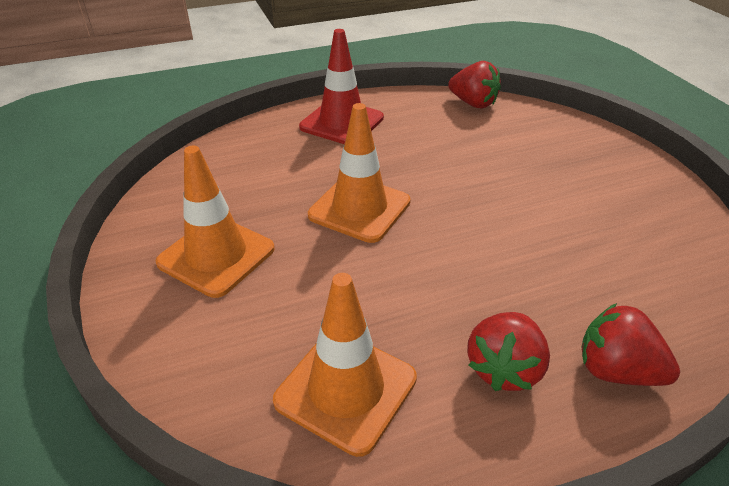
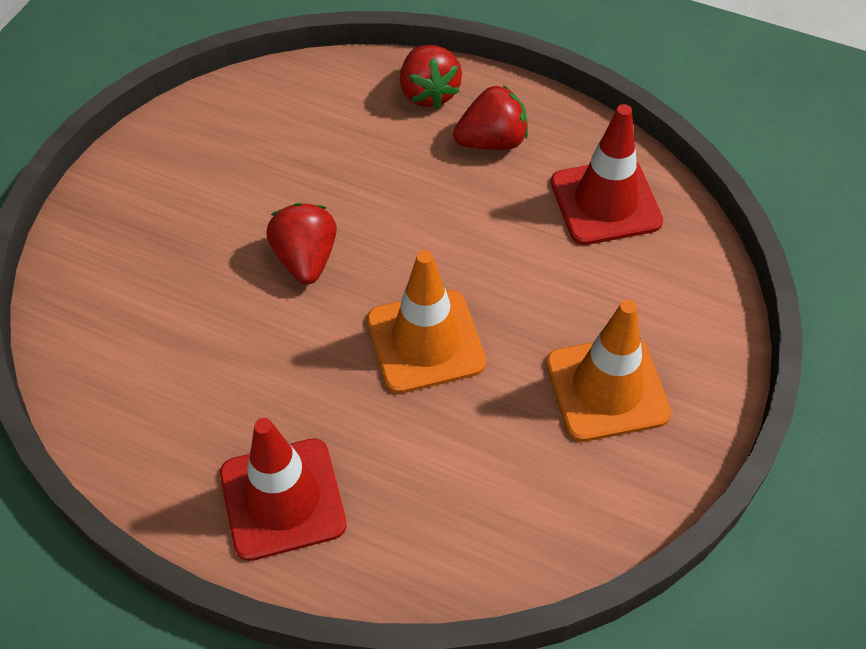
camera: 135 degrees left, 15 degrees up
orange traffic cone [273,273,417,457] -> red traffic cone [551,104,663,245]
red strawberry [448,61,501,109] -> red strawberry moved to [266,203,337,284]

